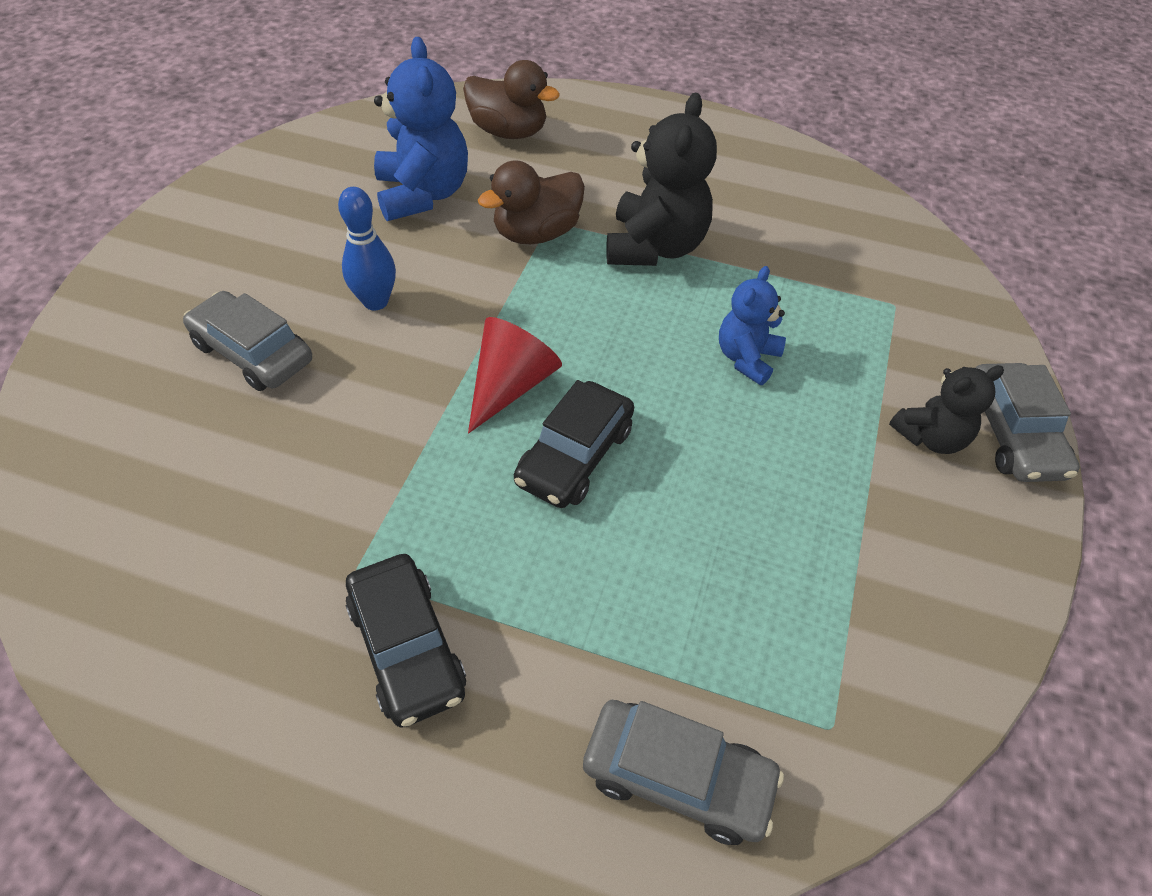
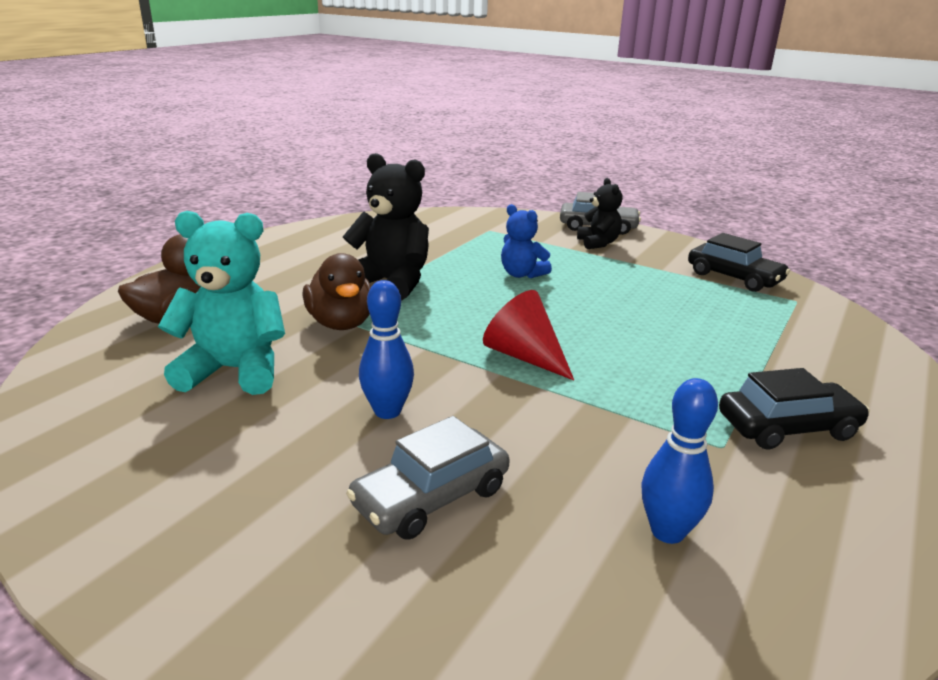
camera: 75 degrees left, 25 degrees down
blue teddy bear [374,37,468,221] -> turquoise teddy bear [158,211,285,395]
black car [514,380,634,508] -> black car moved to [688,233,790,292]
grey car [583,700,784,845] -> none
none -> blue bowling pin [641,378,718,544]

